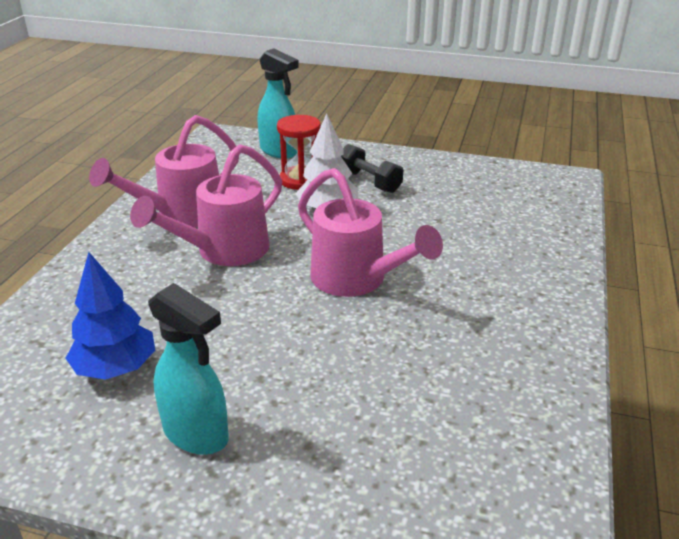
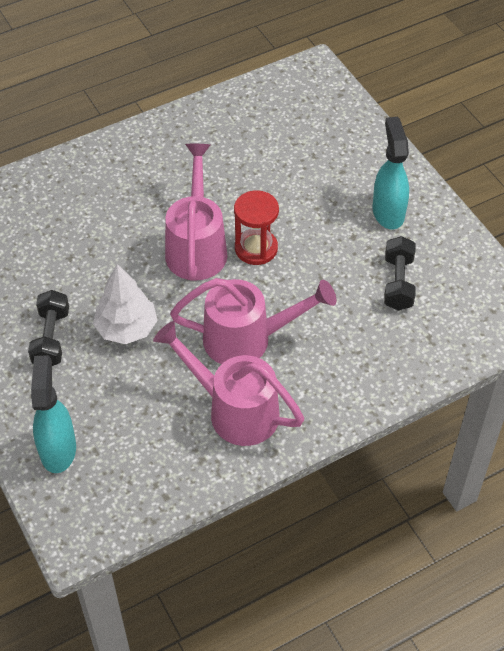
camera: 135 degrees left, 20 degrees up
blue tree [66,252,155,380] -> black dumbbell [384,236,415,311]
pink watering can [89,115,239,228] -> pink watering can turned 150 degrees counterclockwise [153,321,304,446]
red hourglass [277,115,321,190] -> red hourglass moved to [234,190,279,265]

